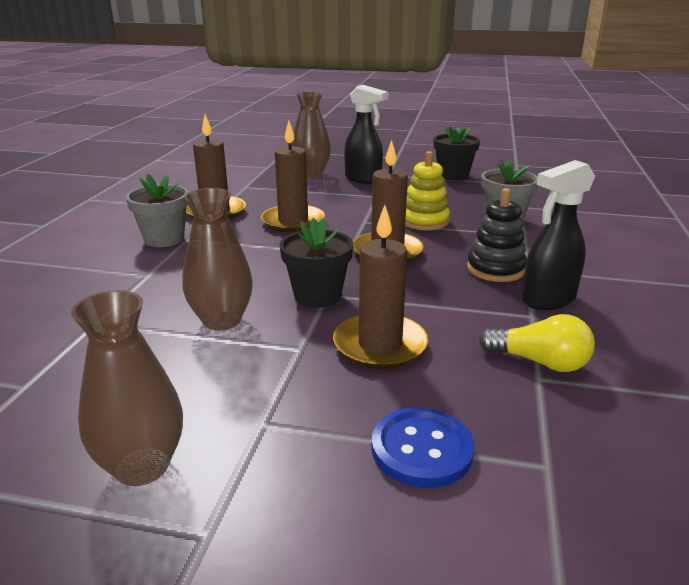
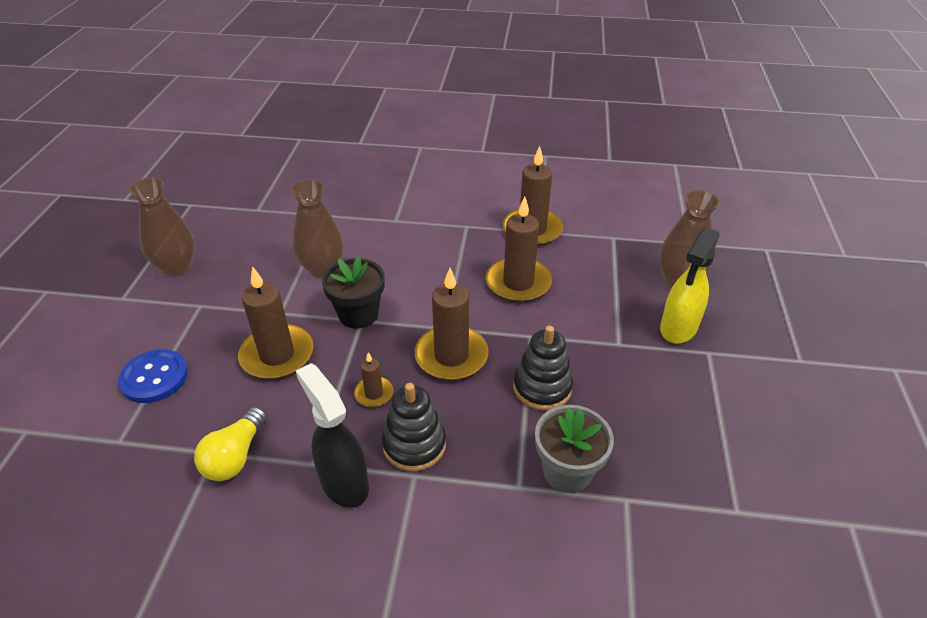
camera: 85 degrees right, 15 degrees up
grey flower pot [126,174,189,247] -> none
black spray bottle [344,85,388,184] -> yellow spray bottle [660,227,720,344]
yellow stacking toy [405,151,450,230] -> black stacking toy [513,325,573,411]
black flower pot [433,126,480,180] -> none
none -> brown candle [354,352,393,407]

